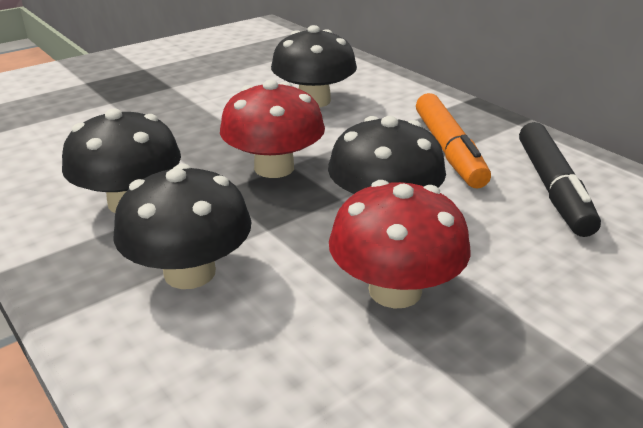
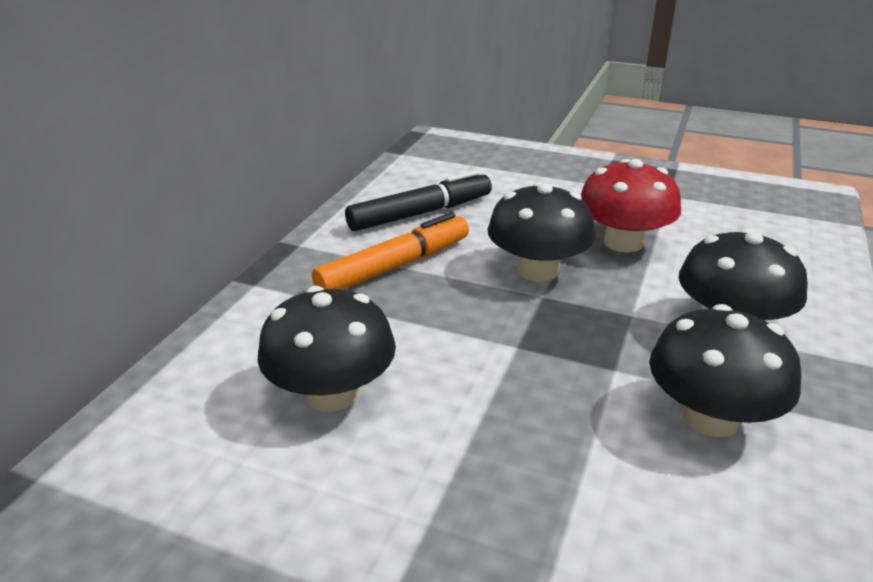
camera: 120 degrees left, 0 degrees up
red mushroom [220,80,325,178] -> none

